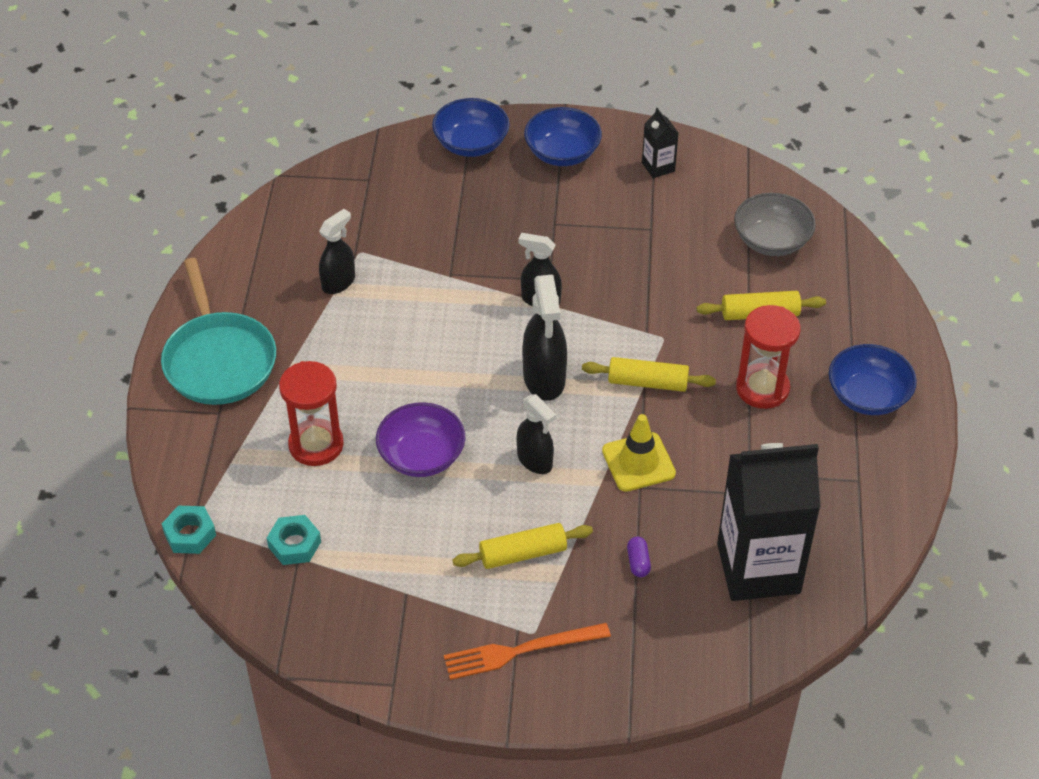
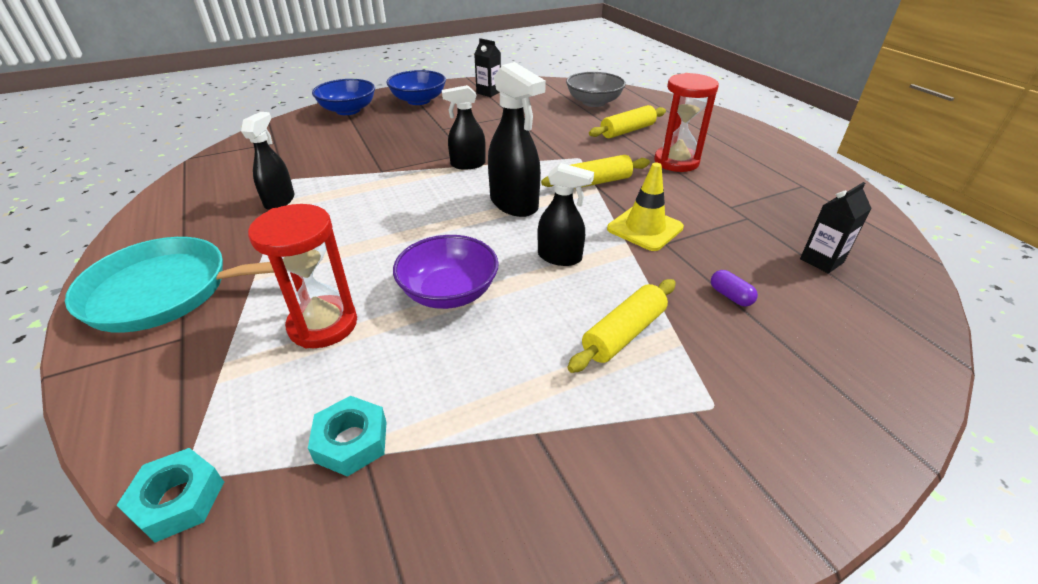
camera: 30 degrees left, 10 degrees down
turquoise pan [161,258,276,405] -> turquoise pan turned 135 degrees clockwise [65,237,274,333]
orange fork [444,623,611,680] -> none
black carton [717,443,821,601] -> black carton [800,182,872,274], size x0.42
blue bowl [829,344,917,415] -> none

